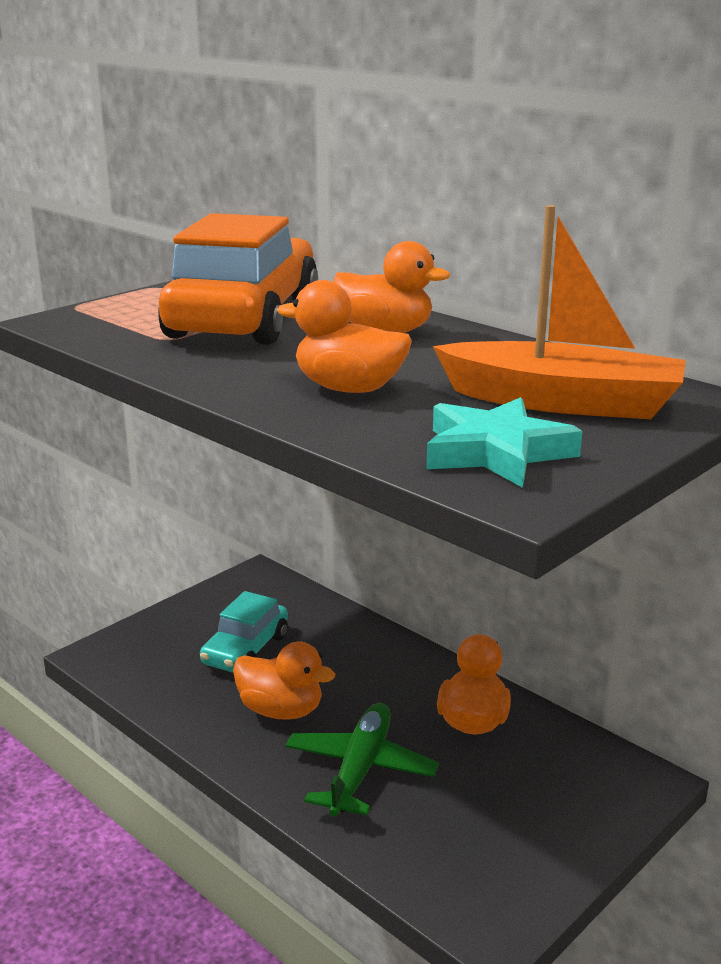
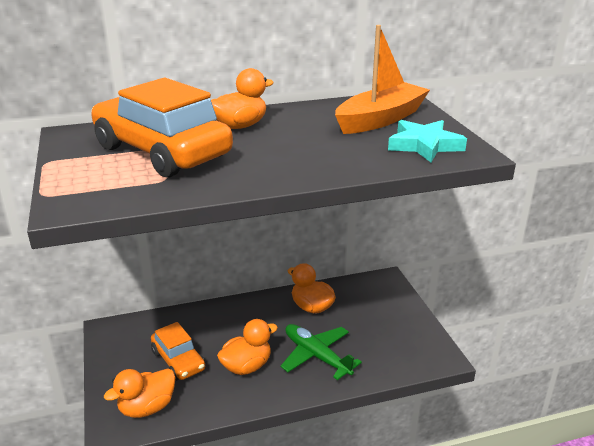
camera: 60 degrees left, 5 degrees up
turquoise car [200,591,288,672] -> orange car [151,322,205,381]
orange duck [277,280,412,393] -> orange duck moved to [104,368,176,418]

